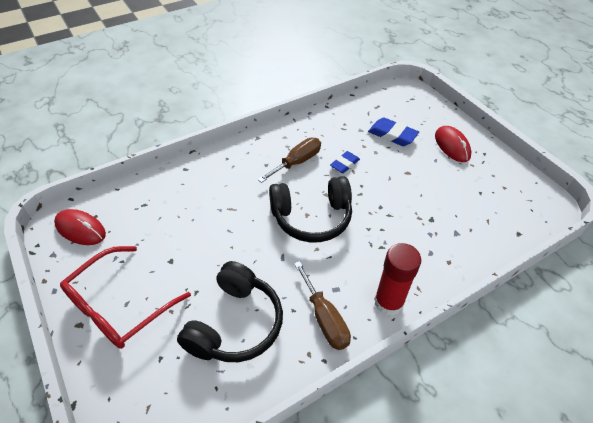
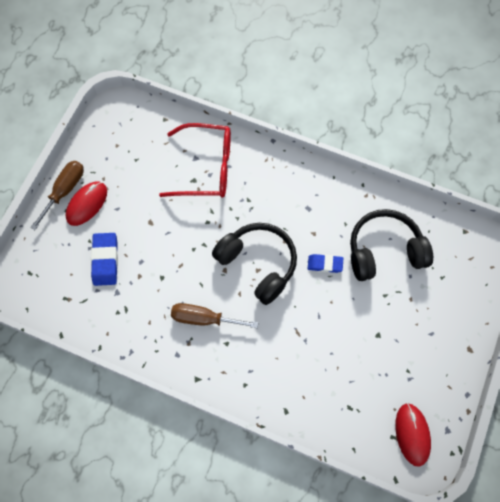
camera: 125 degrees left, 20 degrees up
red glasses [60,246,191,349] -> red glasses moved to [159,123,231,197]
brown screwdriver [294,261,351,350] -> brown screwdriver moved to [30,161,84,230]
blue eraser [330,151,360,173] -> blue eraser moved to [308,254,343,273]
red glue stick [374,243,421,316] -> none

